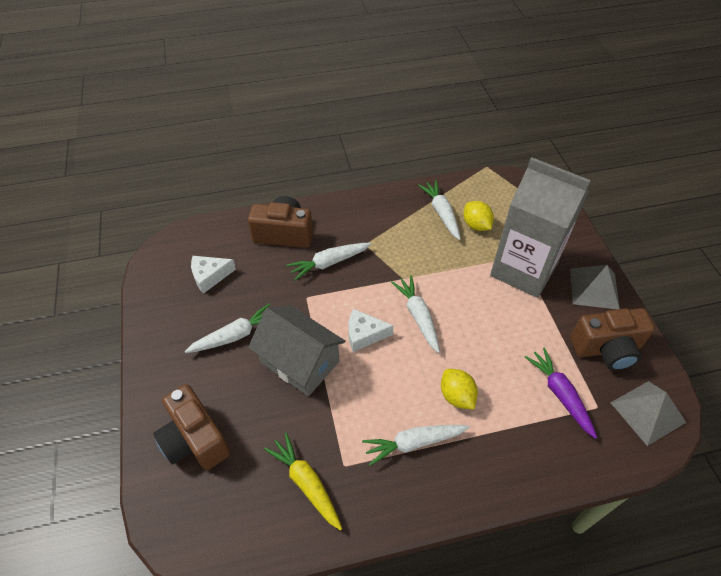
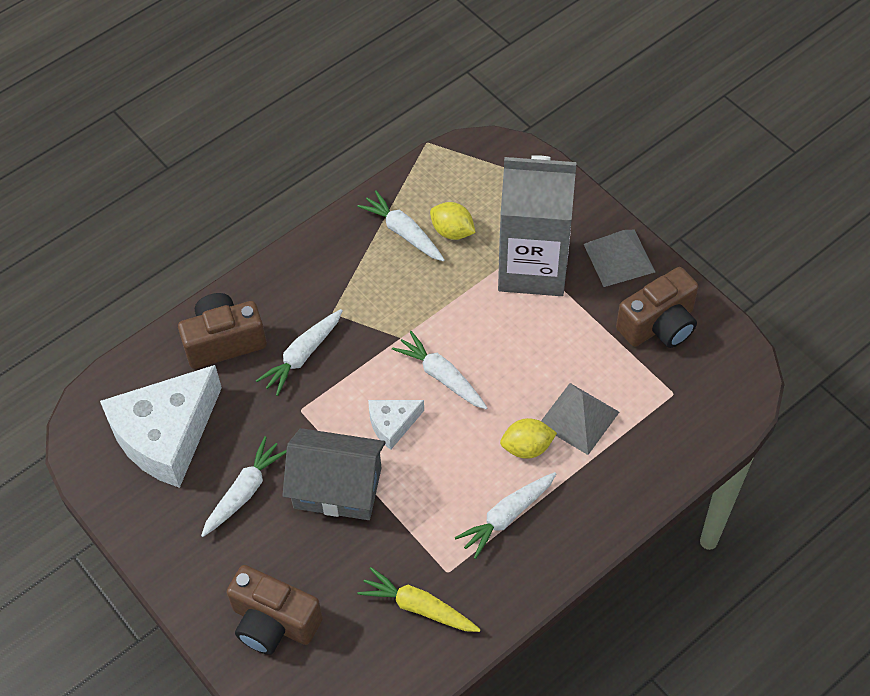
camera: 25 degrees left, 5 degrees up
white cheese [191,256,236,294] -> white cheese [100,365,222,488], size x2.12
yellow lemon [441,369,478,410] -> yellow lemon turned 45 degrees counterclockwise [500,418,557,459]
purple carrot [525,347,597,439] -> none
grey pyramid [611,381,686,446] -> grey pyramid moved to [541,383,619,455]

